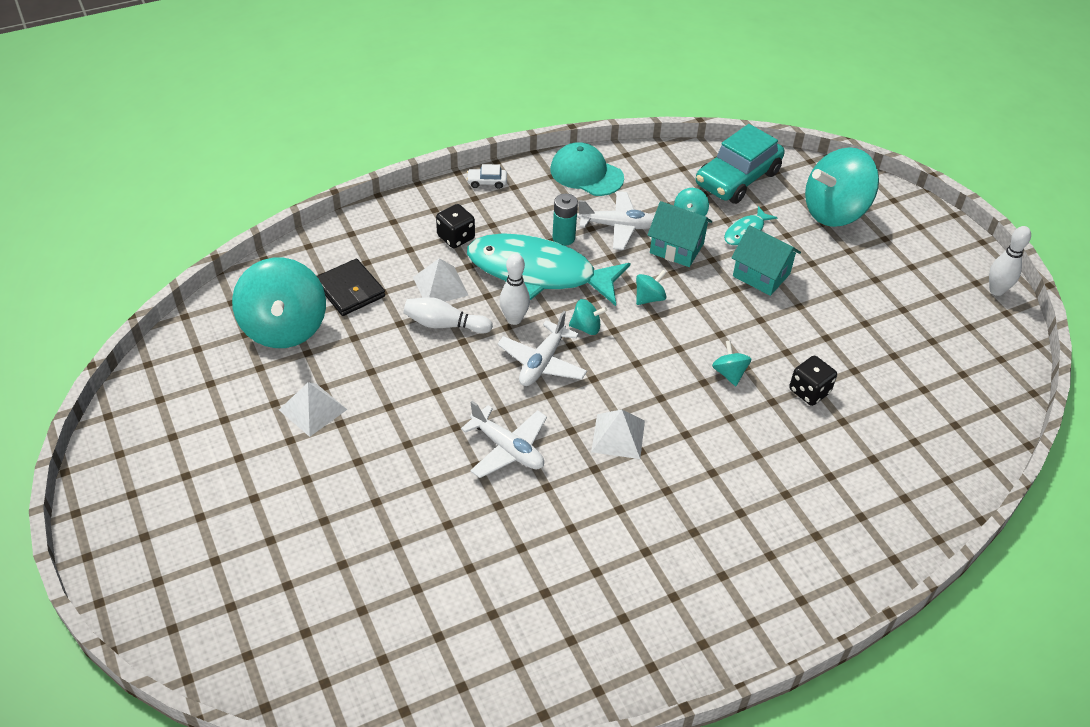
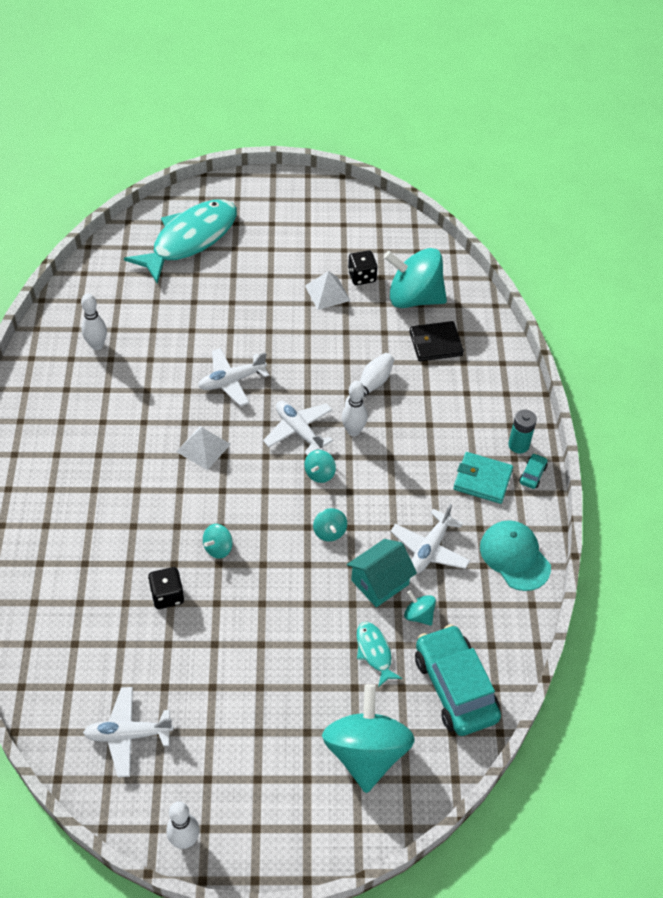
camera: 115 degrees right, 5 degrees up
white pyramid [413,258,469,302] -> none
black dice [436,204,475,248] -> black dice moved to [348,251,378,285]
white car [466,164,507,189] -> turquoise car [519,453,548,489]
turquoise fish [467,233,630,306] -> turquoise fish moved to [124,199,237,284]
turquoise cap [550,142,624,196] -> turquoise cap turned 90 degrees counterclockwise [480,520,551,591]
turquoise battery [552,194,578,246] -> turquoise battery moved to [508,410,537,453]
turquoise spinning top [712,340,751,386] -> turquoise spinning top turned 120 degrees clockwise [203,524,233,559]
turquoise house [731,225,801,296] -> none
none -> white bowling pin [81,294,107,350]
none -> white plane [83,687,174,777]
none -> turquoise wallet [453,452,513,504]

